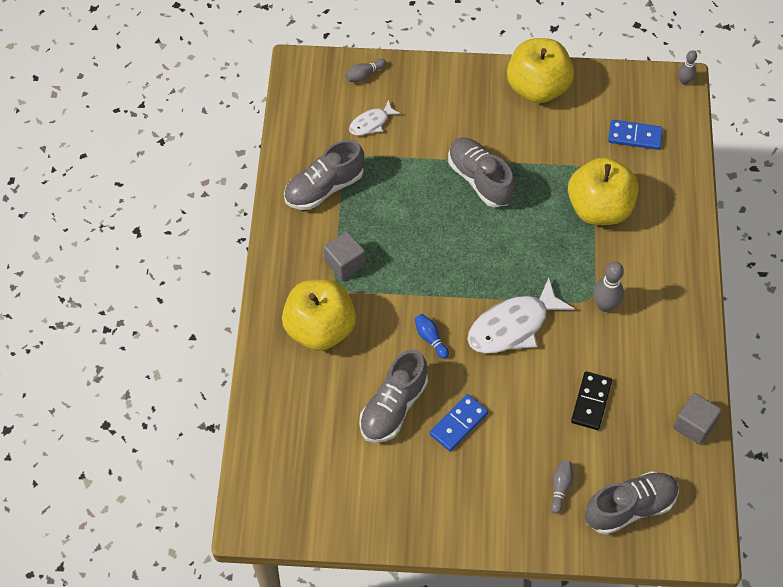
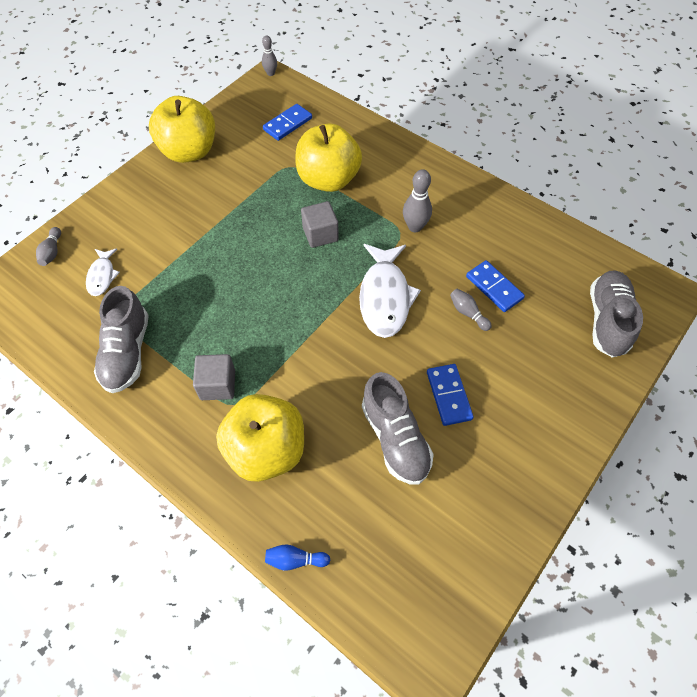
camera: 55 degrees left, 0 degrees up
blue bowling pin [415,314,449,359] -> blue bowling pin moved to [265,544,330,571]
grey shoe [448,138,515,207] -> none
grey bowling pin [550,460,574,514] -> grey bowling pin moved to [450,289,492,331]
black domino [571,371,612,430] -> blue domino [466,260,525,312]
grey cube [673,393,722,445] -> grey cube moved to [301,201,339,248]

